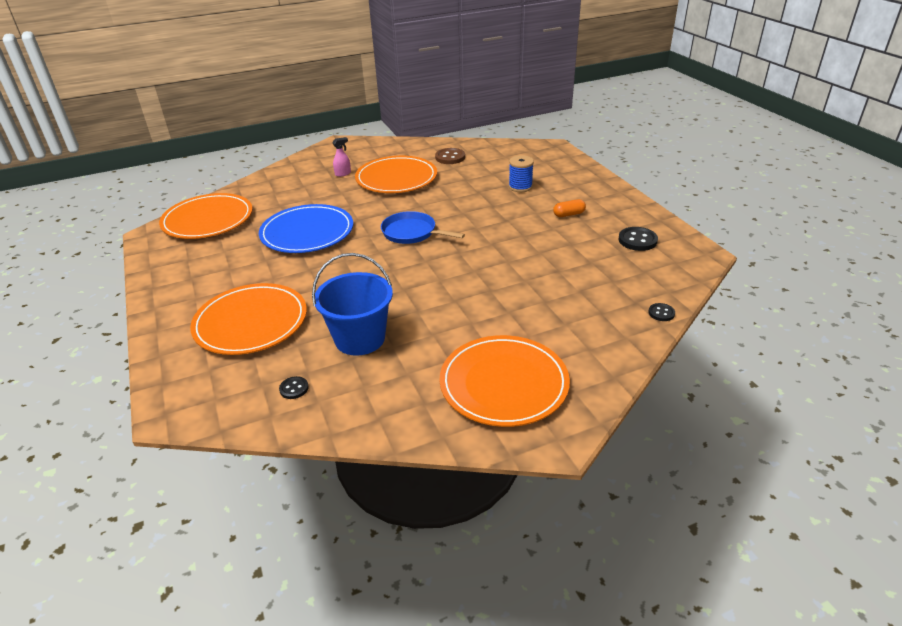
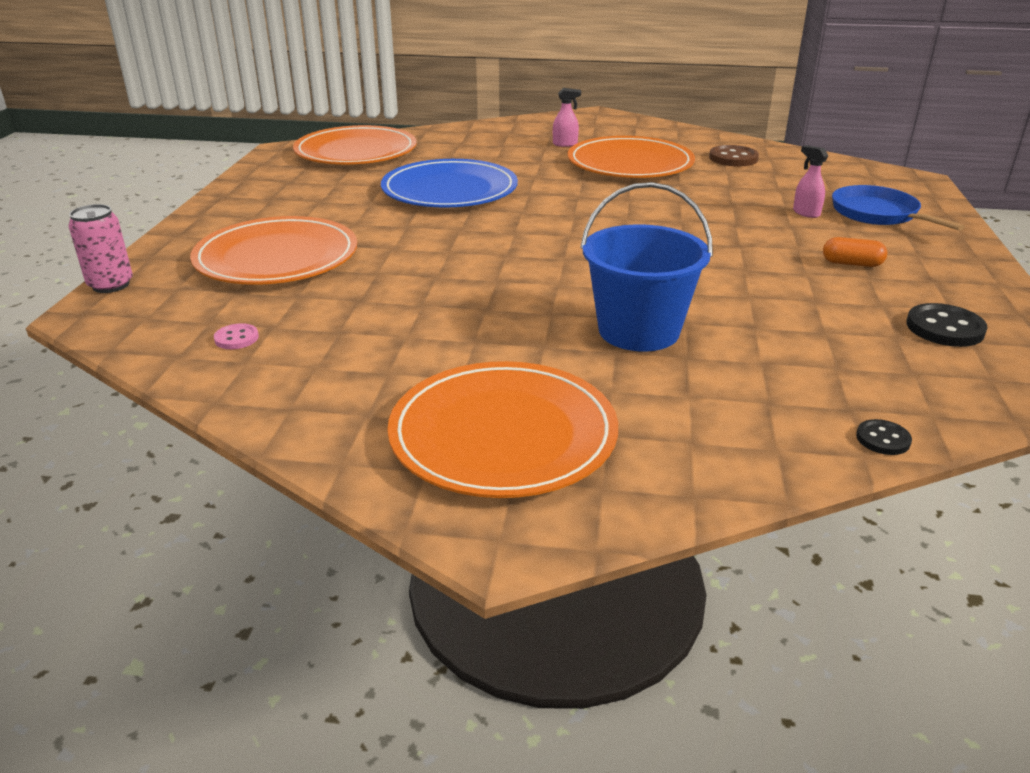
camera: 30 degrees right, 5 degrees down
black button [279,376,308,399] -> pink button [214,323,259,349]
blue bucket [312,253,393,356] -> blue bucket moved to [580,182,713,352]
blue pan [381,211,465,244] -> blue pan moved to [832,185,965,231]
blue spool [509,155,534,192] -> pink spray bottle [793,145,828,218]
none -> pink can [68,204,133,293]

